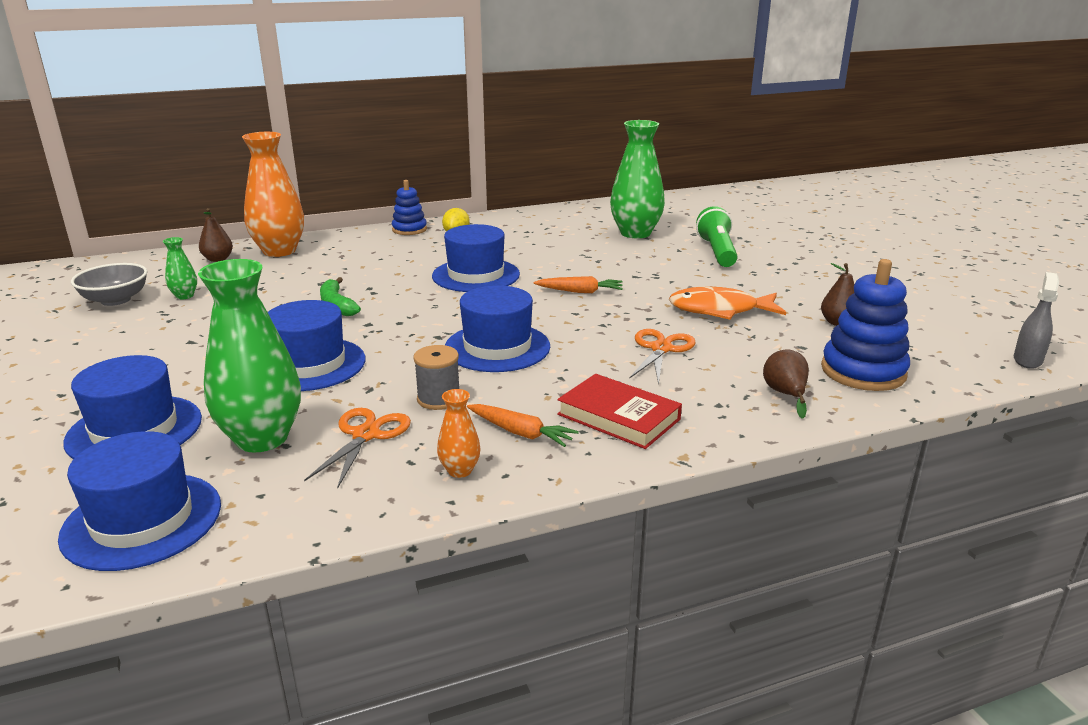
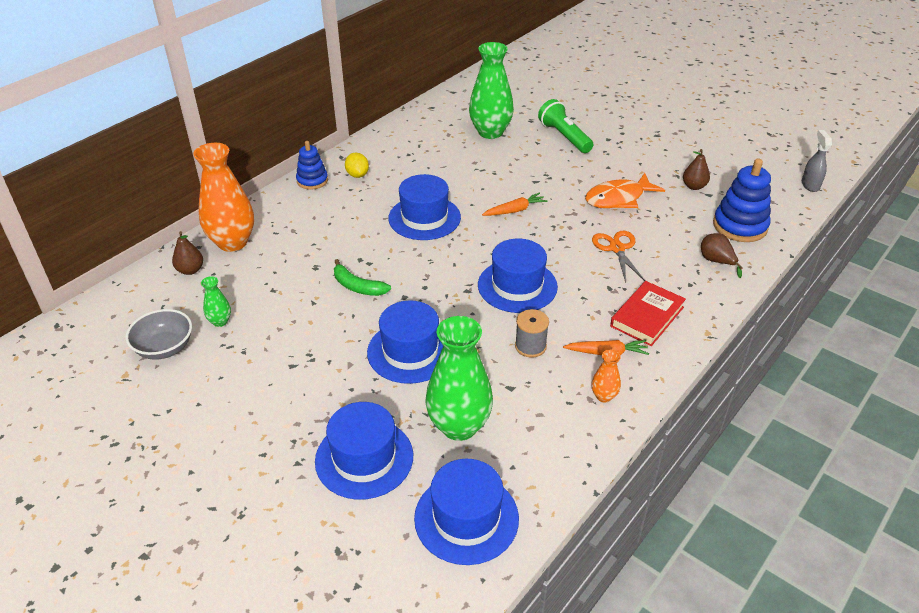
camera: 30 degrees left, 15 degrees up
orange scissors [304,408,411,489] -> none
red book [557,374,682,449] -> red book turned 60 degrees counterclockwise [610,281,686,346]

